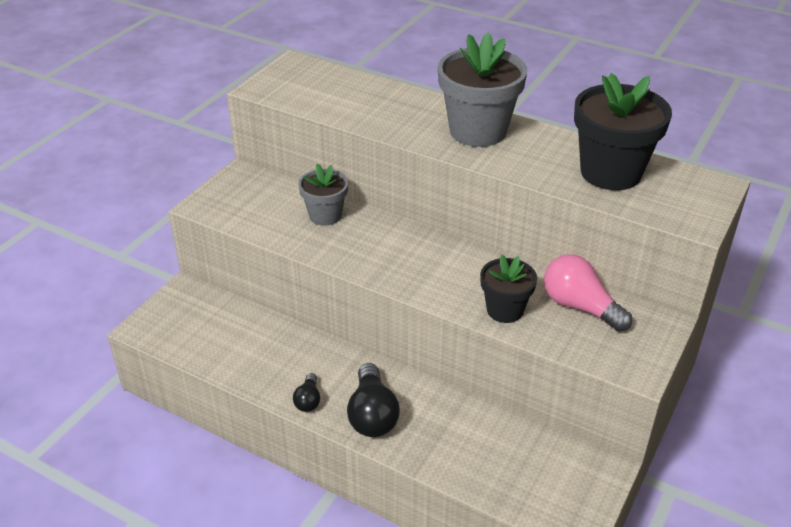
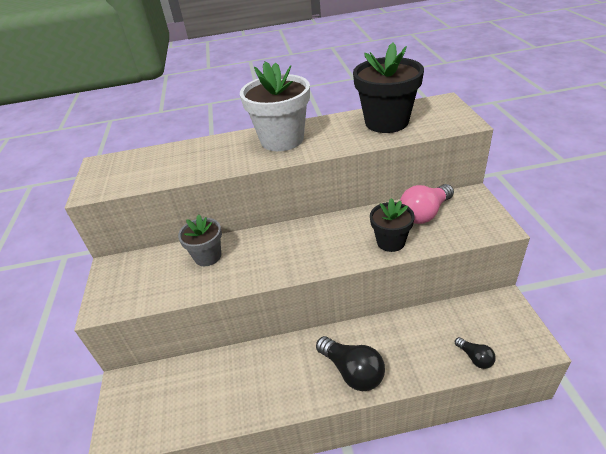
camera: 35 degrees left, 0 degrees up
black light bulb [293,373,320,412] -> black light bulb moved to [455,337,496,369]
grey flower pot [438,32,527,147] -> white flower pot [240,61,310,151]
pink light bulb [544,254,632,332] -> pink light bulb turned 45 degrees counterclockwise [400,184,454,224]

